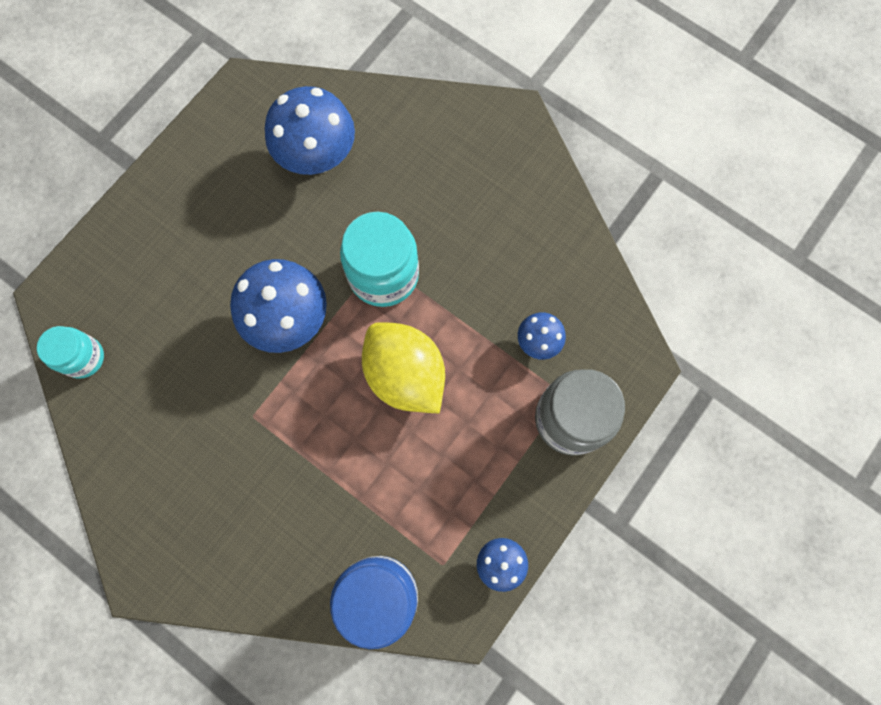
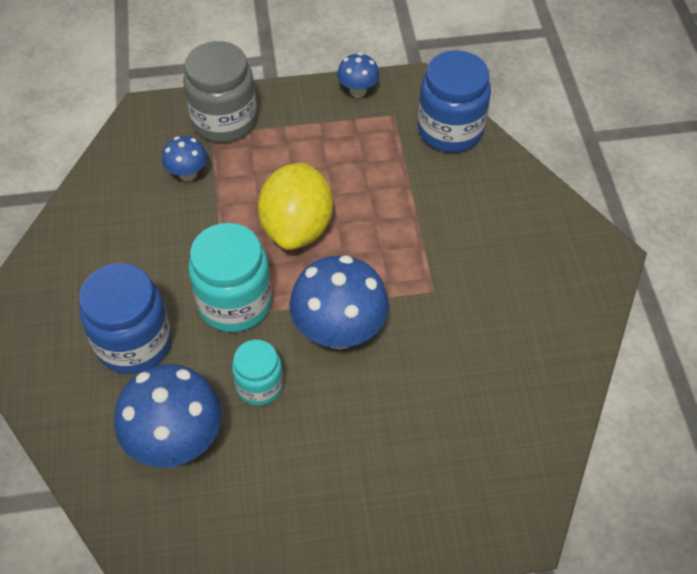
camera: 135 degrees left, 20 degrees down
turquoise jar [37,326,104,379] -> turquoise jar moved to [232,340,284,406]
none -> blue jar [79,263,172,374]

